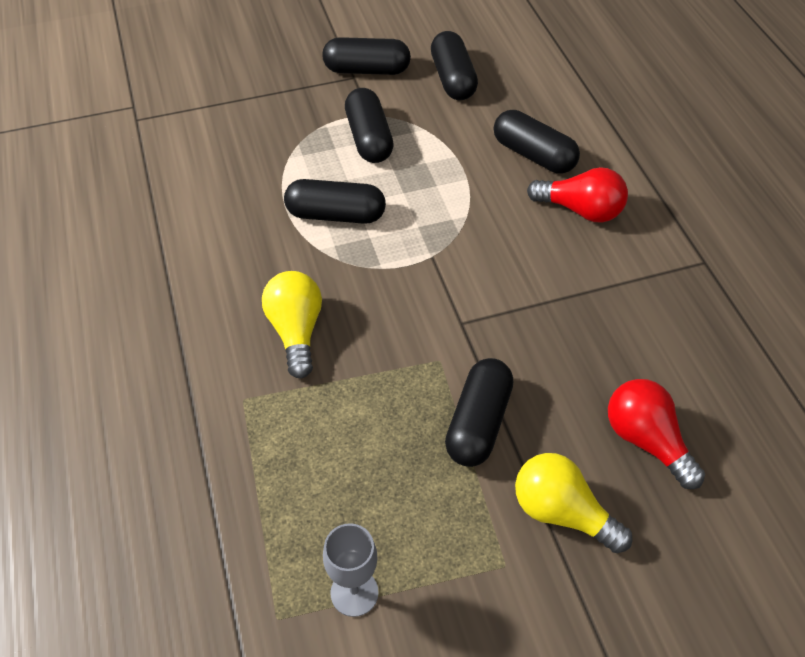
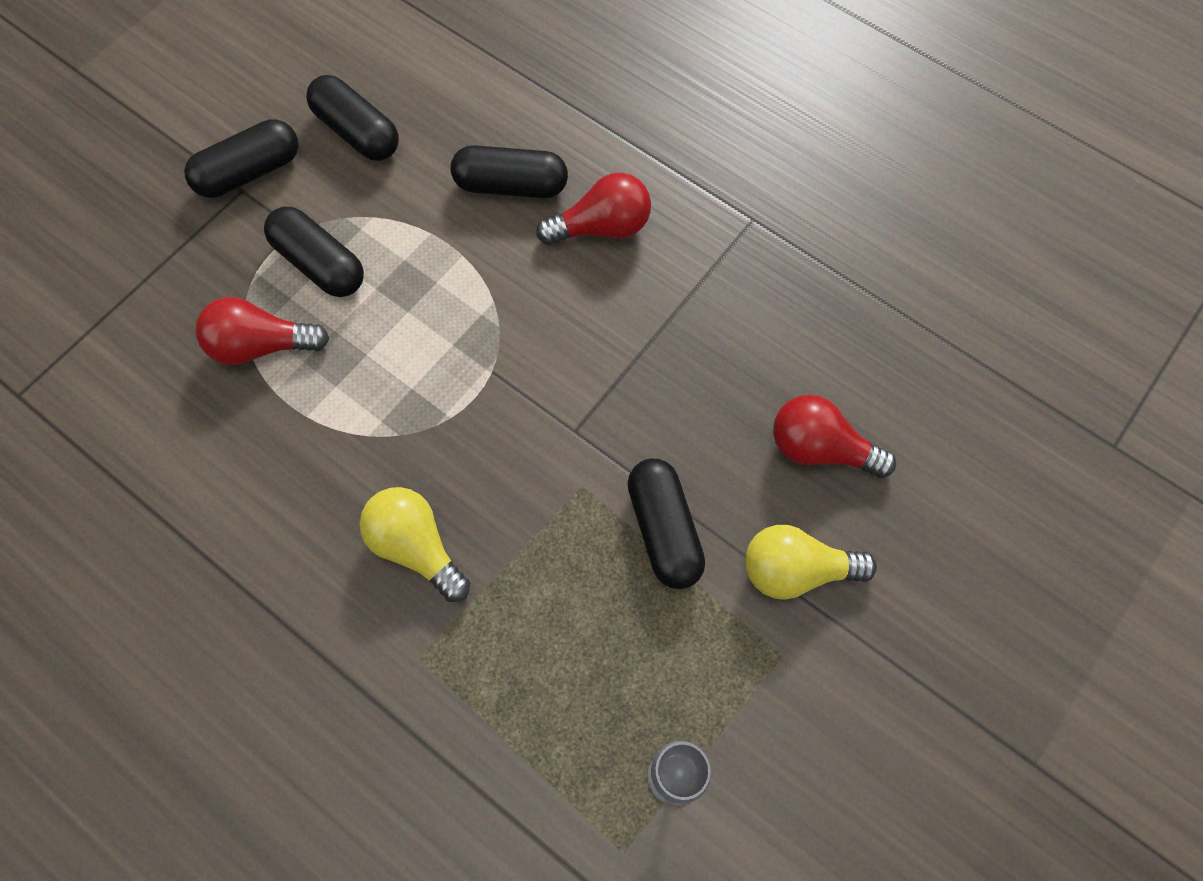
camera: 35 degrees left, 15 degrees up
black capsule [284,179,386,224] -> none
none -> red light bulb [196,297,329,365]

